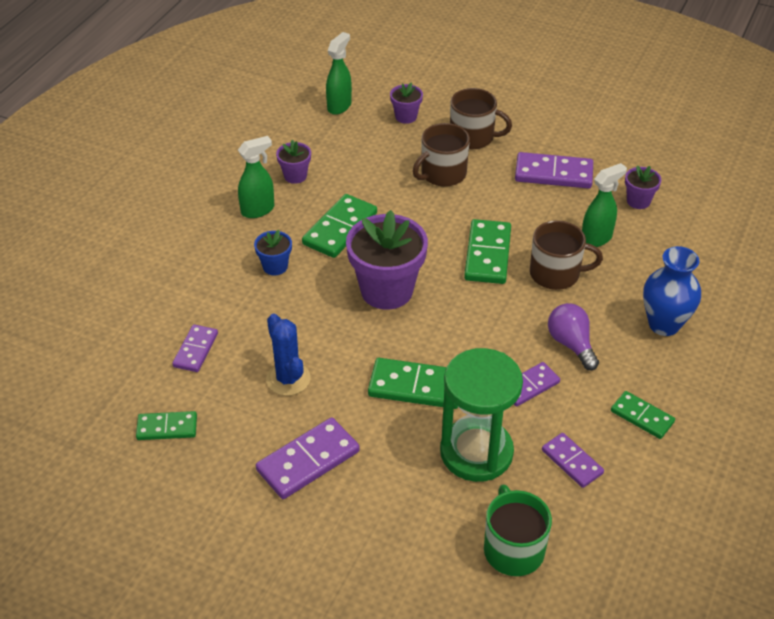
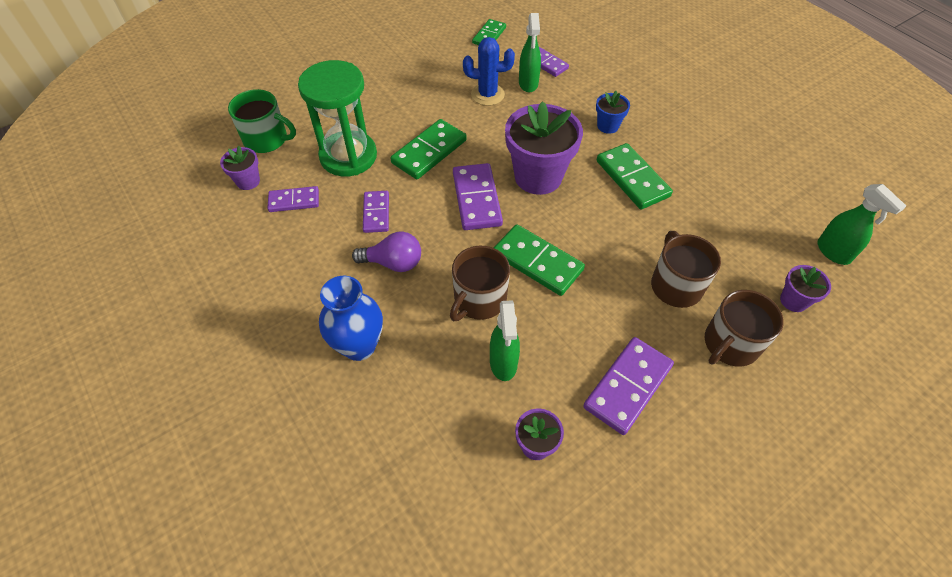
camera: 120 degrees right, 10 degrees up
green spray bottle [238,136,274,218] -> green spray bottle moved to [519,13,541,92]
purple domino [256,417,360,499] -> purple domino moved to [453,163,503,230]
purple flower pot [276,140,311,184] -> purple flower pot moved to [220,146,260,190]
green domino [611,391,675,439] -> none

